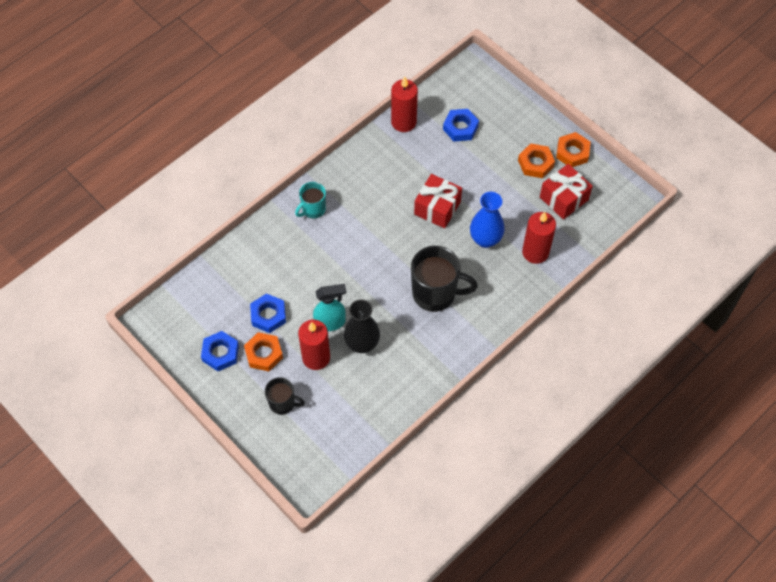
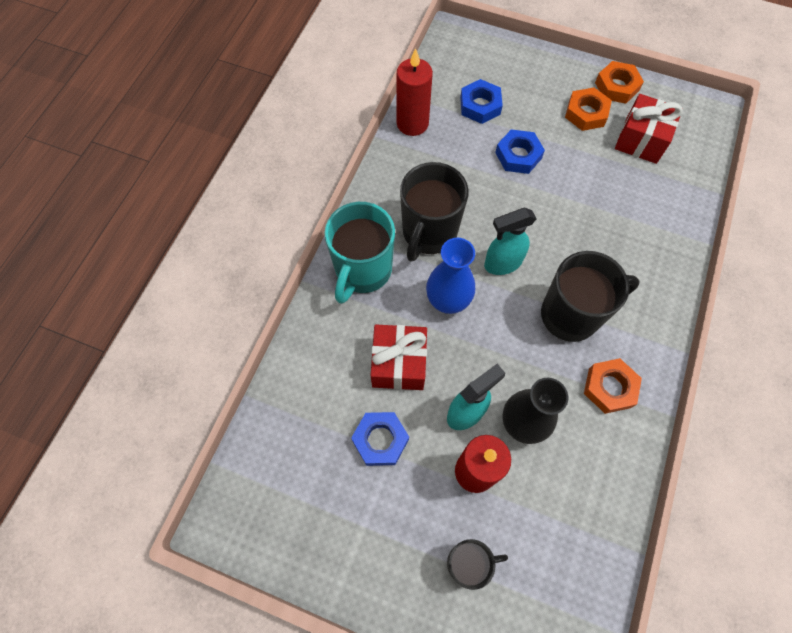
camera: 25 degrees left, 5 degrees up
blue nut [201,331,239,371] -> blue nut moved to [495,129,545,174]
orange nut [244,332,283,371] -> orange nut moved to [584,358,642,414]
turquoise mug [295,182,326,219] -> turquoise mug [325,202,395,304], size x1.76
red gift [414,174,462,228] -> red gift moved to [371,325,427,390]
blue vase [470,192,505,248] -> blue vase moved to [426,238,475,314]
red candle [522,212,556,264] -> none
none -> black mug [400,162,469,261]
none -> turquoise spray bottle [484,208,537,275]

